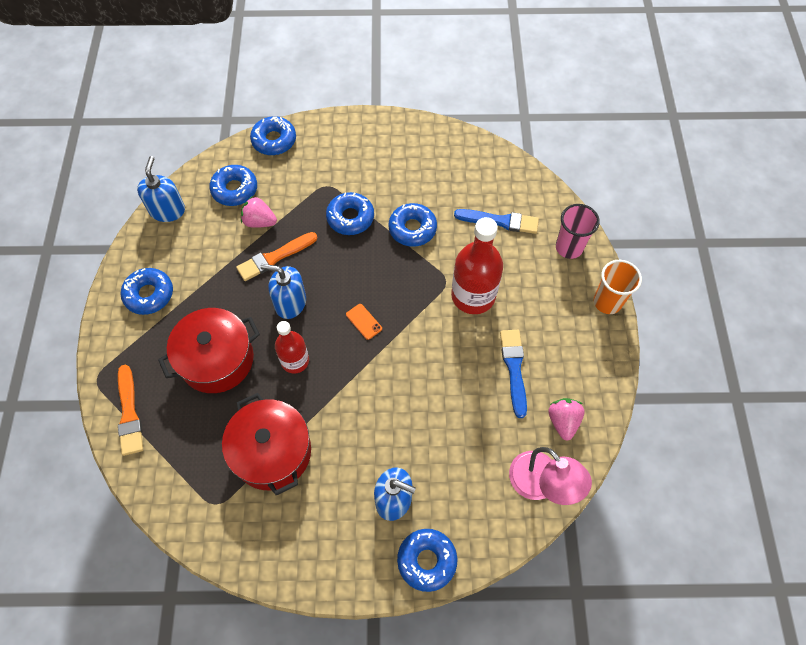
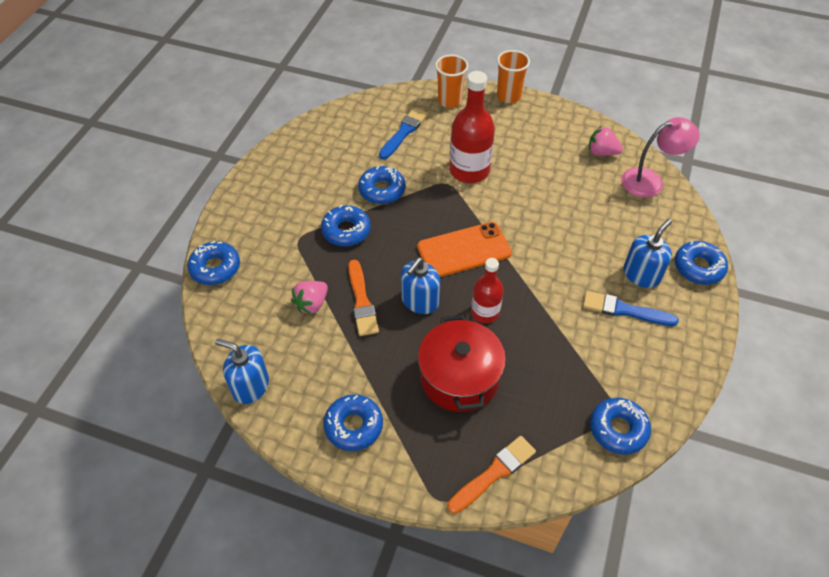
camera: 70 degrees left, 10 degrees down
orange brush [118,365,143,456] -> orange brush turned 45 degrees counterclockwise [448,436,536,514]
blue donut [209,165,257,206] -> blue donut moved to [590,398,651,455]
red pot [222,393,311,496] -> none
orange phone [346,304,382,340] -> orange phone [417,222,512,277], size x2.39
blue brush [500,330,527,418] -> blue brush moved to [583,291,679,326]
pink cup [556,204,600,259] -> orange cup [435,55,468,108]

